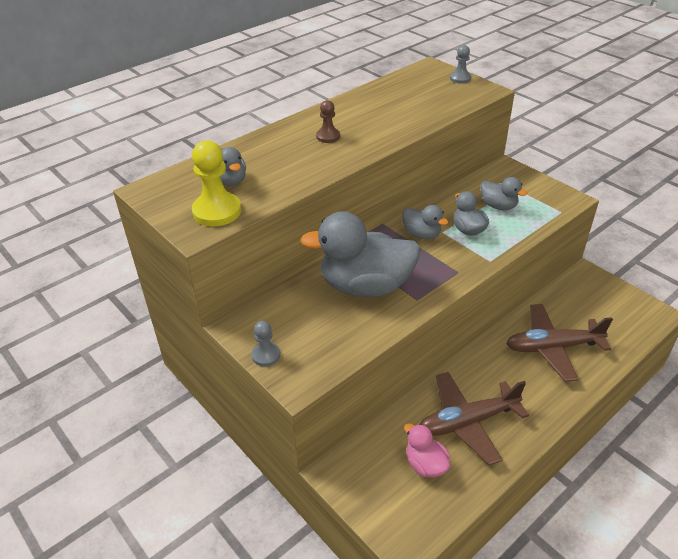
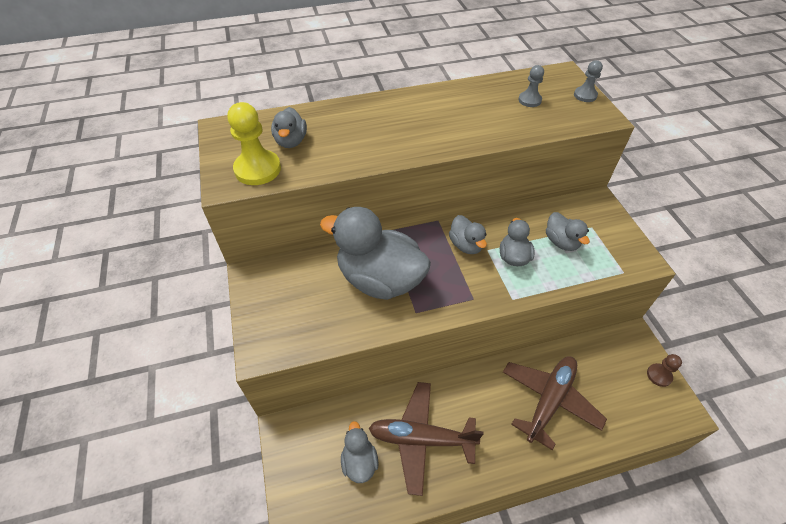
camera: 25 degrees right, 10 degrees up
grey pawn [252,321,280,367] -> grey pawn moved to [518,65,544,107]
brown pawn [316,100,340,143] -> brown pawn moved to [647,354,682,387]
pink duck [404,424,450,477] -> grey duck [341,421,379,483]
brown plane [506,304,613,382] -> brown plane turned 105 degrees clockwise [503,356,607,450]

